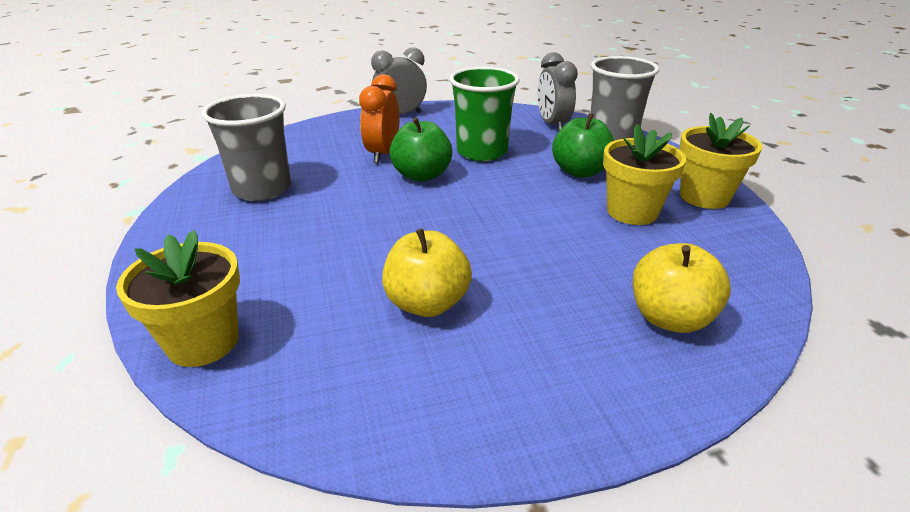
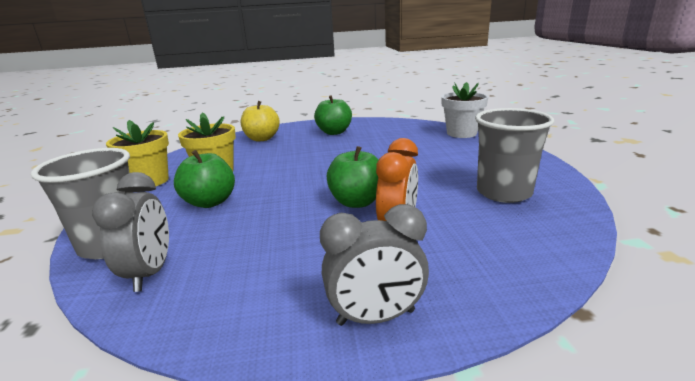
camera: 170 degrees left, 10 degrees down
yellow flower pot [116,230,240,367] -> white flower pot [441,82,488,138]
yellow apple [382,229,472,317] -> none
green cup [449,67,520,161] -> none
none -> green apple [314,95,352,135]

